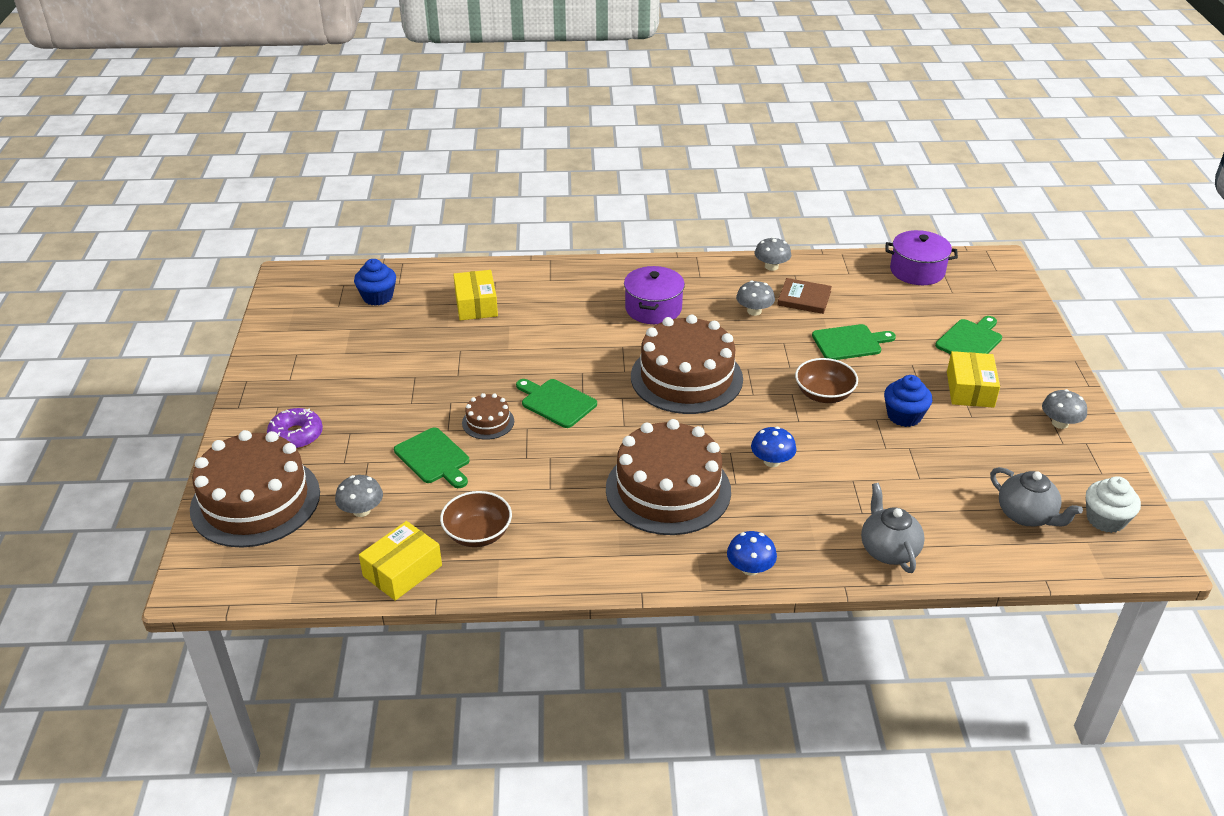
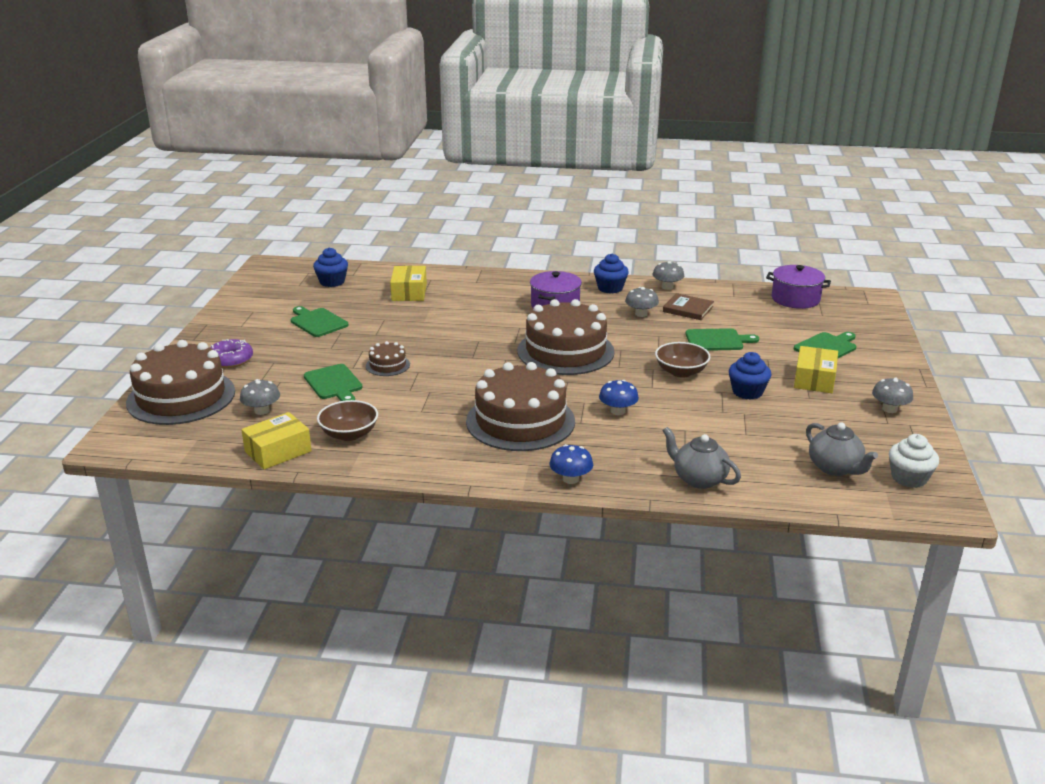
camera: 10 degrees right, 10 degrees down
green cutting board [516,379,597,428] -> green cutting board moved to [291,306,348,337]
grey teapot [861,483,925,573] -> grey teapot turned 45 degrees counterclockwise [662,427,741,489]
none -> blue cupcake [594,253,629,294]

